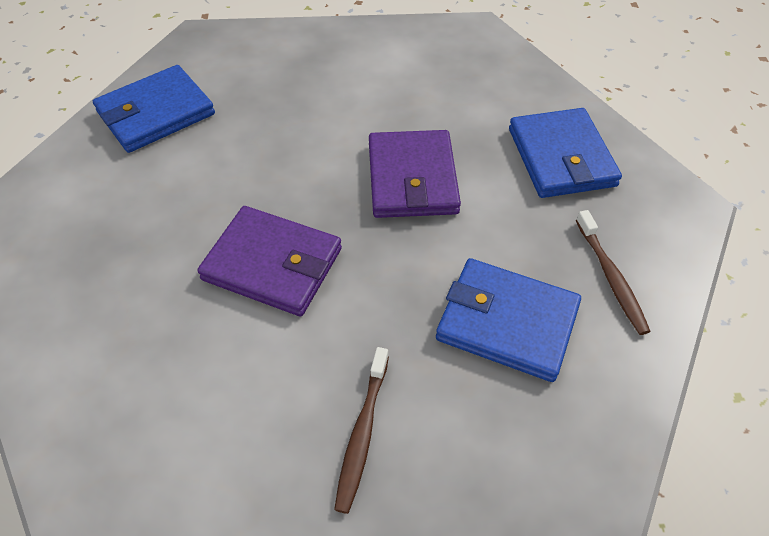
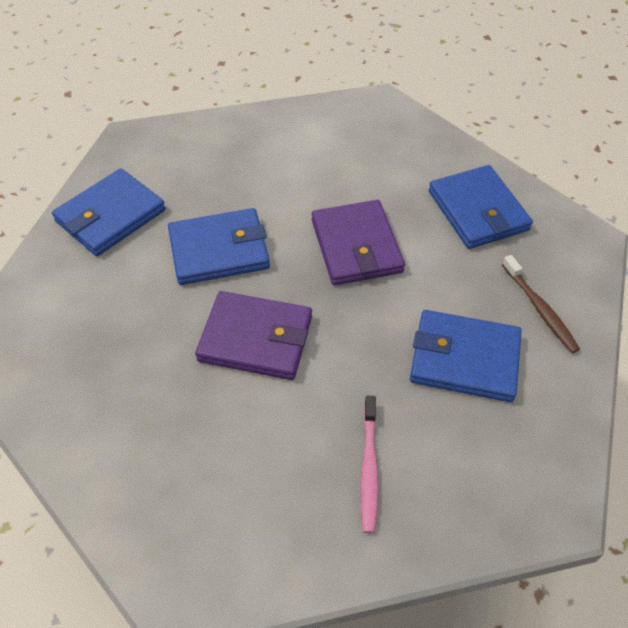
camera: 10 degrees left, 0 degrees up
brown toothbrush [334,347,389,514] -> pink toothbrush [360,396,379,533]
none -> blue wallet [168,208,270,285]

